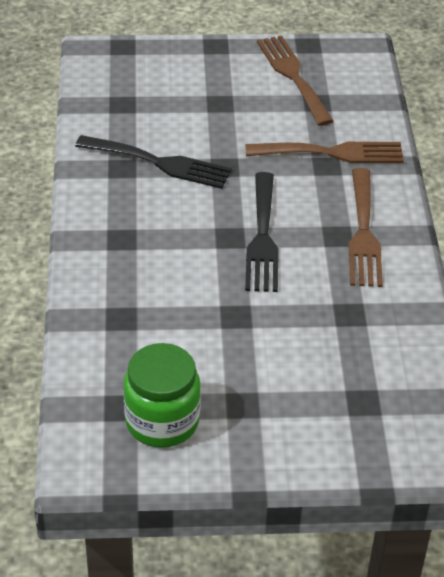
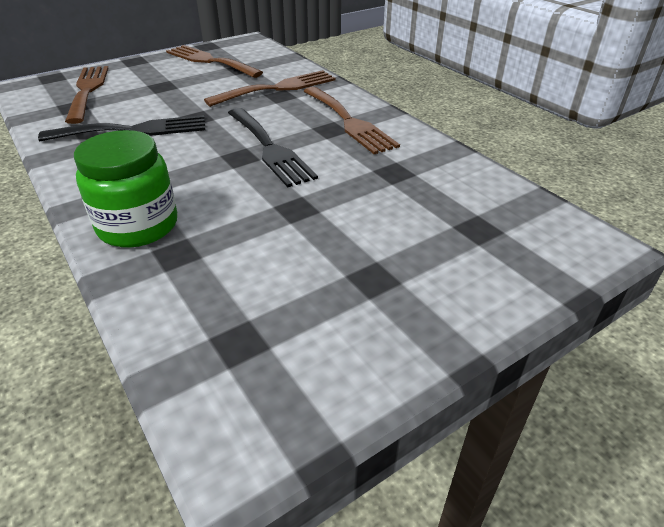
camera: 30 degrees left, 5 degrees down
green jar [123,343,201,448] -> green jar moved to [74,130,177,248]
none -> brown fork [65,66,109,124]

